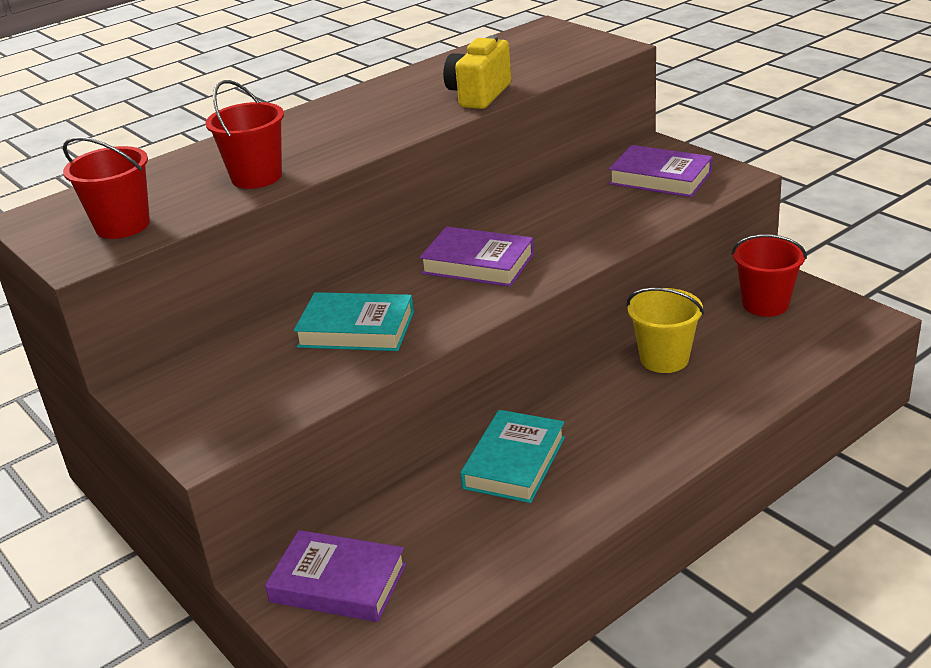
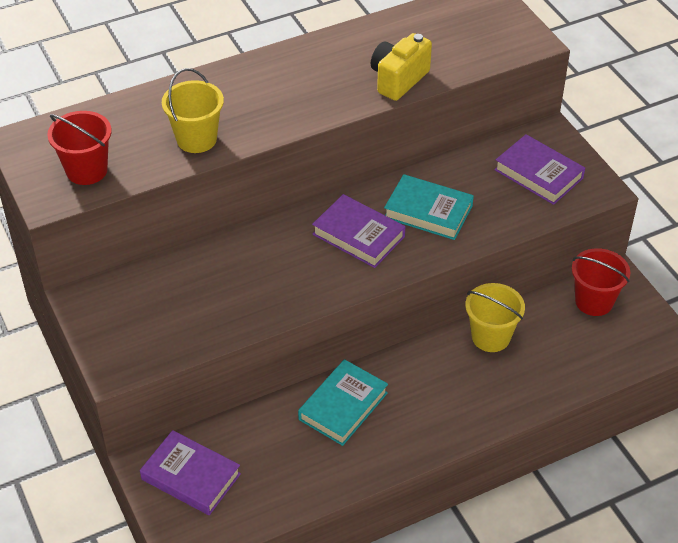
camera: 10 degrees right, 15 degrees up
red bucket [206,80,284,189] -> yellow bucket [162,68,224,153]
turquoise book [294,292,414,351] -> turquoise book moved to [384,174,474,240]

